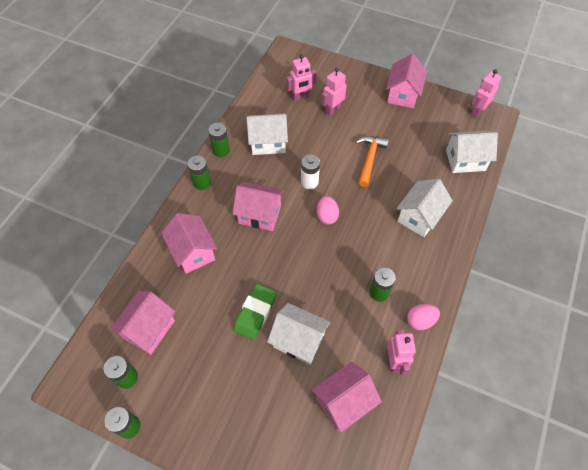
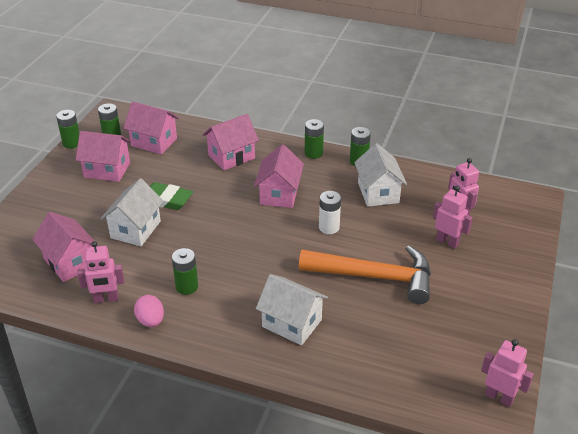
camera: 85 degrees right, 20 degrees down
pink egg [317,196,339,225] -> none
orange hammer [356,136,389,187] -> orange hammer [299,246,431,304], size x1.68
pink house [386,54,427,108] -> pink house moved to [76,131,131,182]
white house [446,131,498,173] -> none

